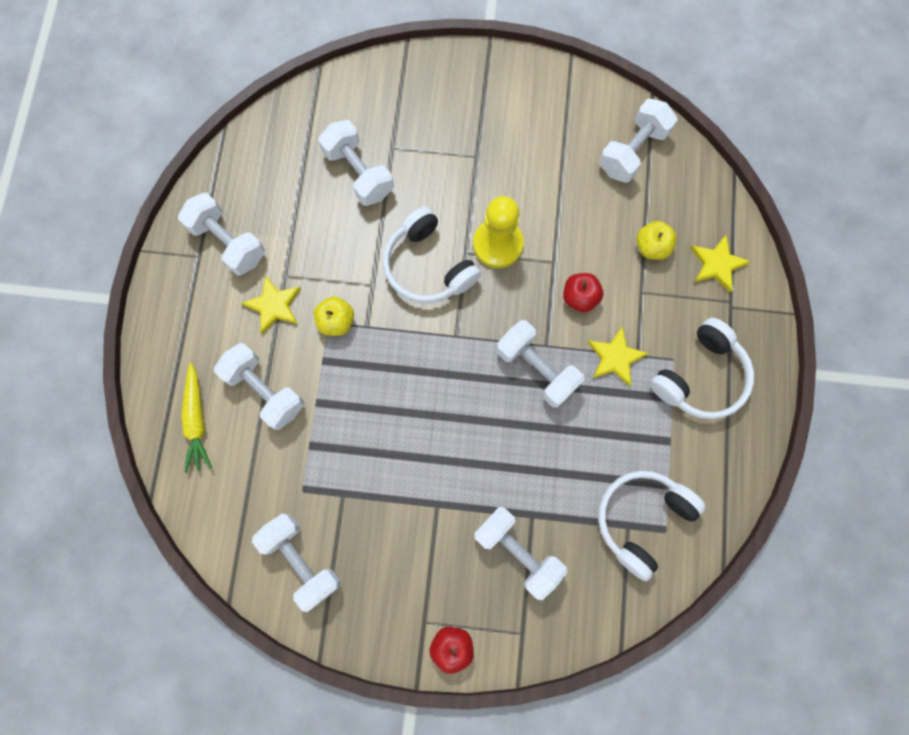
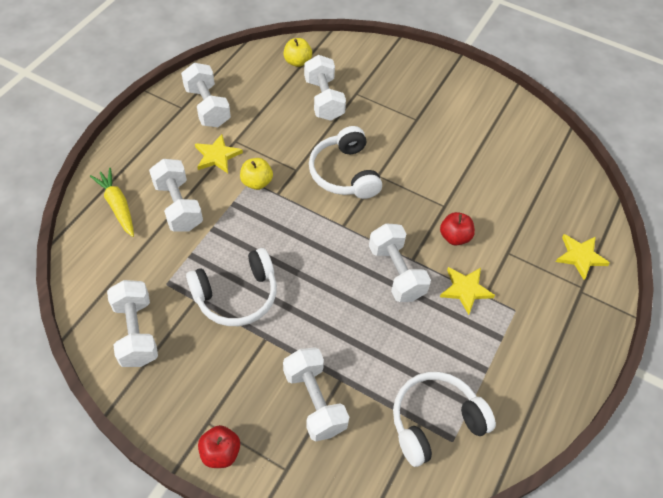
camera: 20 degrees right, 20 degrees down
yellow carrot [181,363,212,473] -> yellow carrot turned 135 degrees clockwise [90,168,134,237]
yellow pawn [473,196,524,268] -> none
white dumbbell [599,99,678,183] -> none
yellow apple [637,221,677,260] -> yellow apple moved to [284,38,312,67]
white headphones [650,318,754,419] -> white headphones moved to [186,248,277,326]

